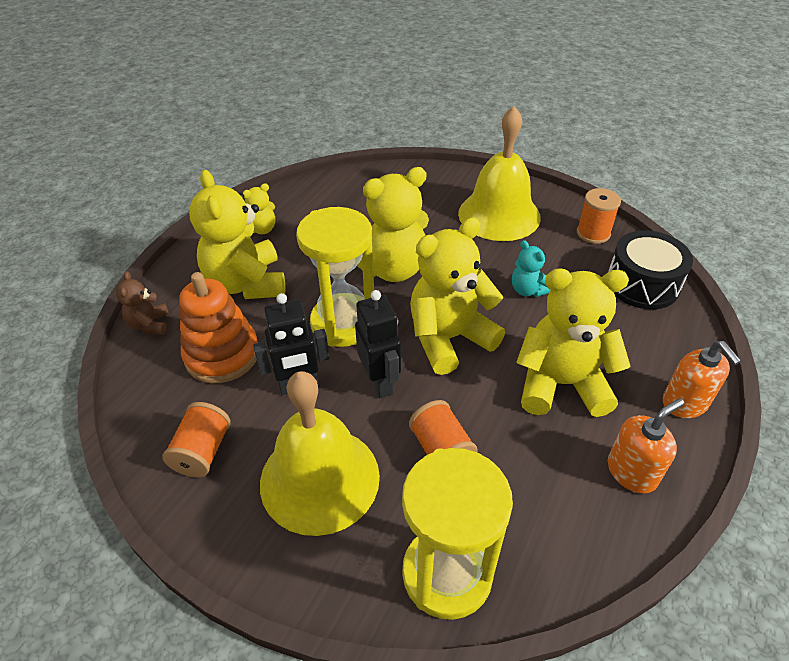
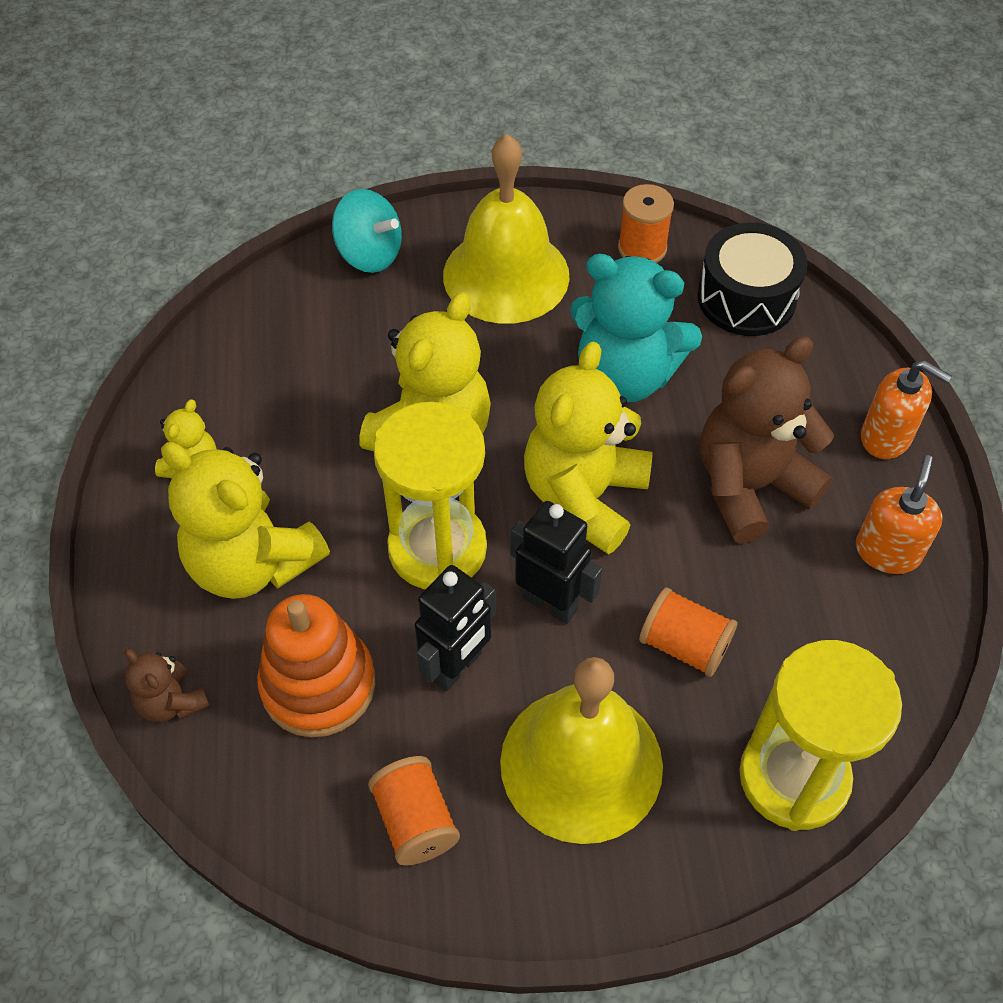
camera: 35 degrees left, 10 degrees up
turquoise teddy bear [512,240,550,297] -> turquoise teddy bear [570,254,702,402], size x2.07
yellow teddy bear [516,268,631,417] -> brown teddy bear [700,336,834,543]
none -> turquoise spinning top [332,189,402,273]

